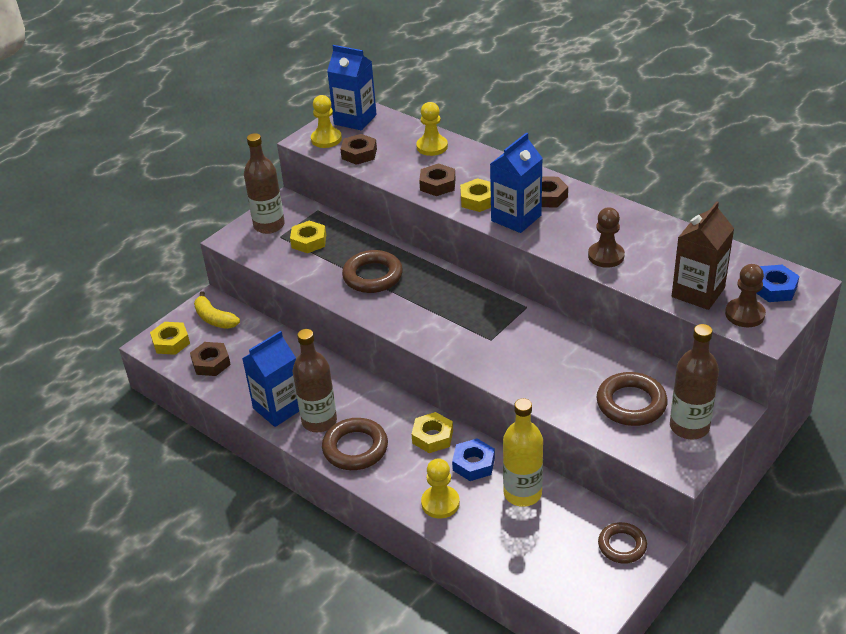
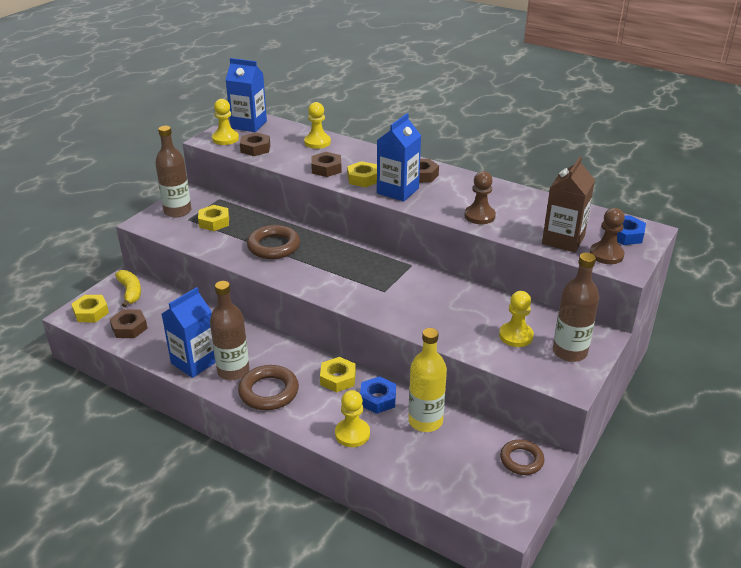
camera: 10 degrees left, 5 degrees down
yellow banana [194,291,240,329] -> yellow banana turned 150 degrees counterclockwise [115,270,141,307]
brown ring [597,372,668,426] -> yellow pawn [499,291,534,347]

